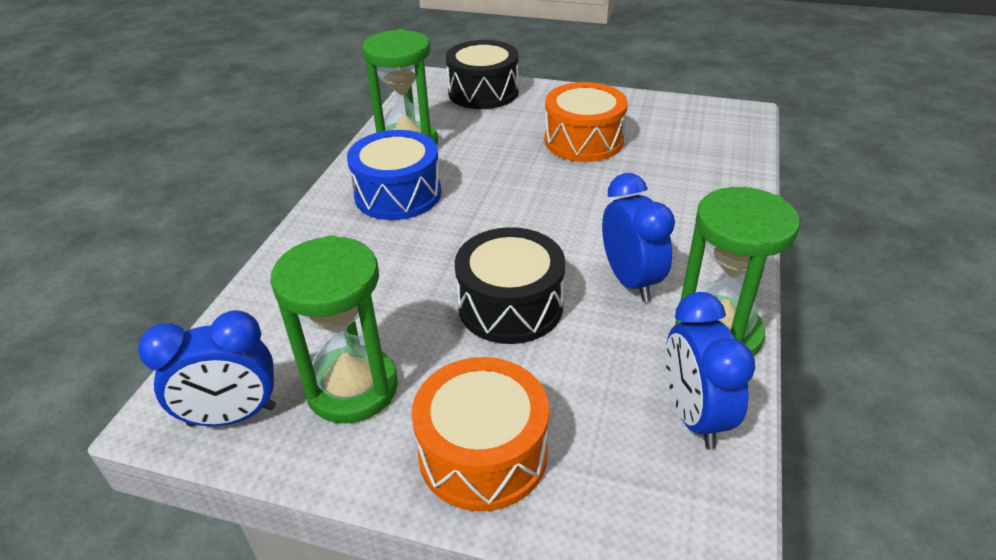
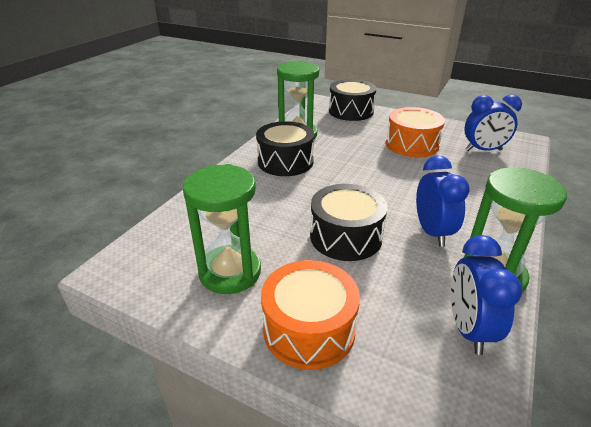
camera: 10 degrees right, 5 degrees down
blue clock [138,310,276,427] -> blue clock moved to [464,95,522,151]
blue drum [347,130,441,220] -> black drum [256,121,314,176]

